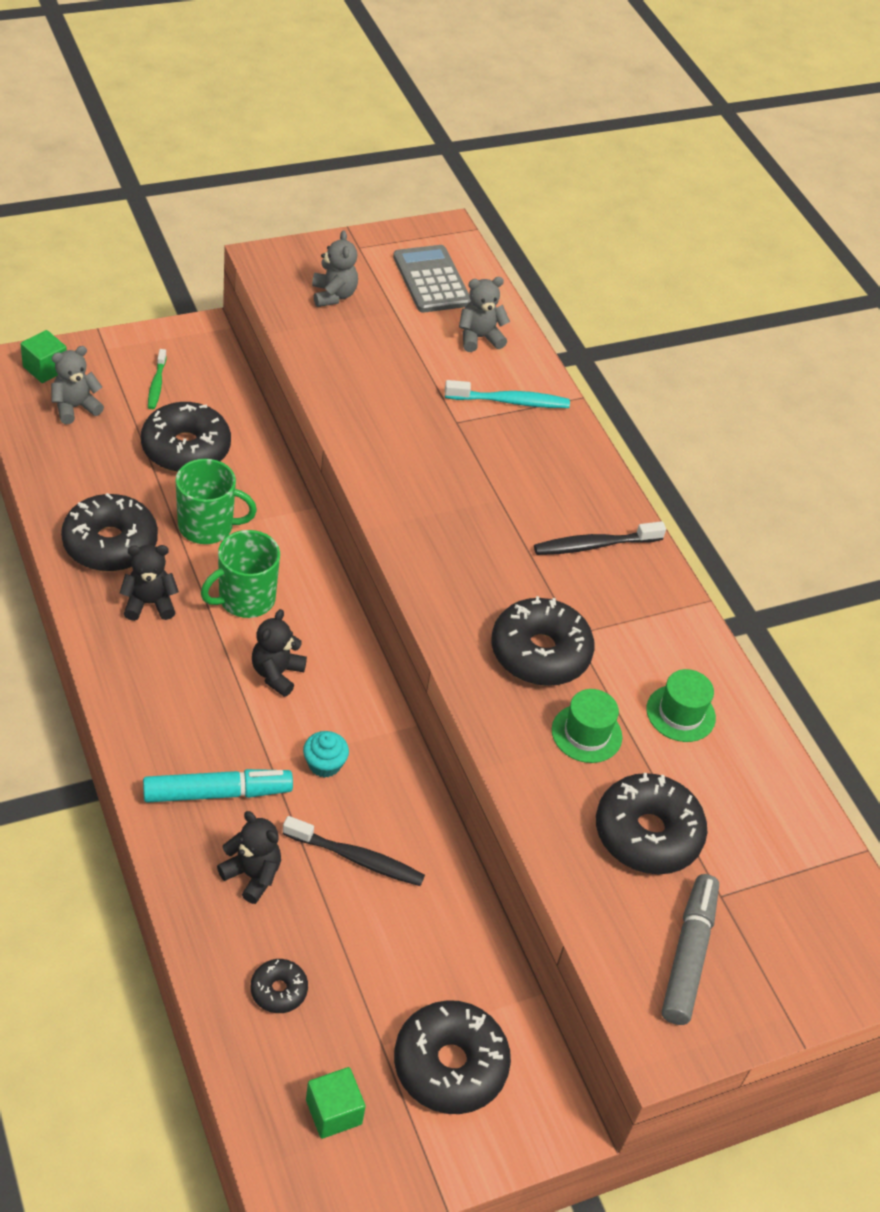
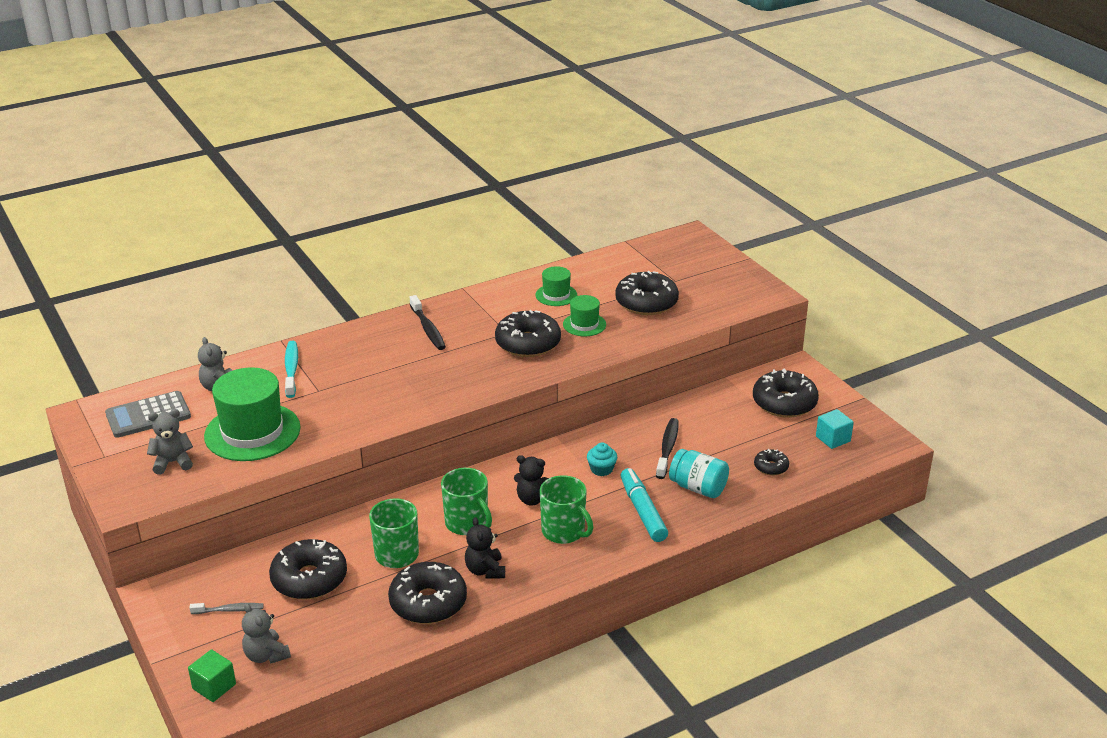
camera: 90 degrees left, 15 degrees down
green toothbrush [148,349,167,409] -> grey toothbrush [189,603,263,614]
black teddy bear [217,811,281,904] -> turquoise jar [669,449,729,498]
green cube [306,1067,366,1139] -> turquoise cube [816,409,854,449]
grey marker [662,874,719,1025] -> none
none -> green hat [204,367,301,461]
none -> green mug [540,475,593,544]

